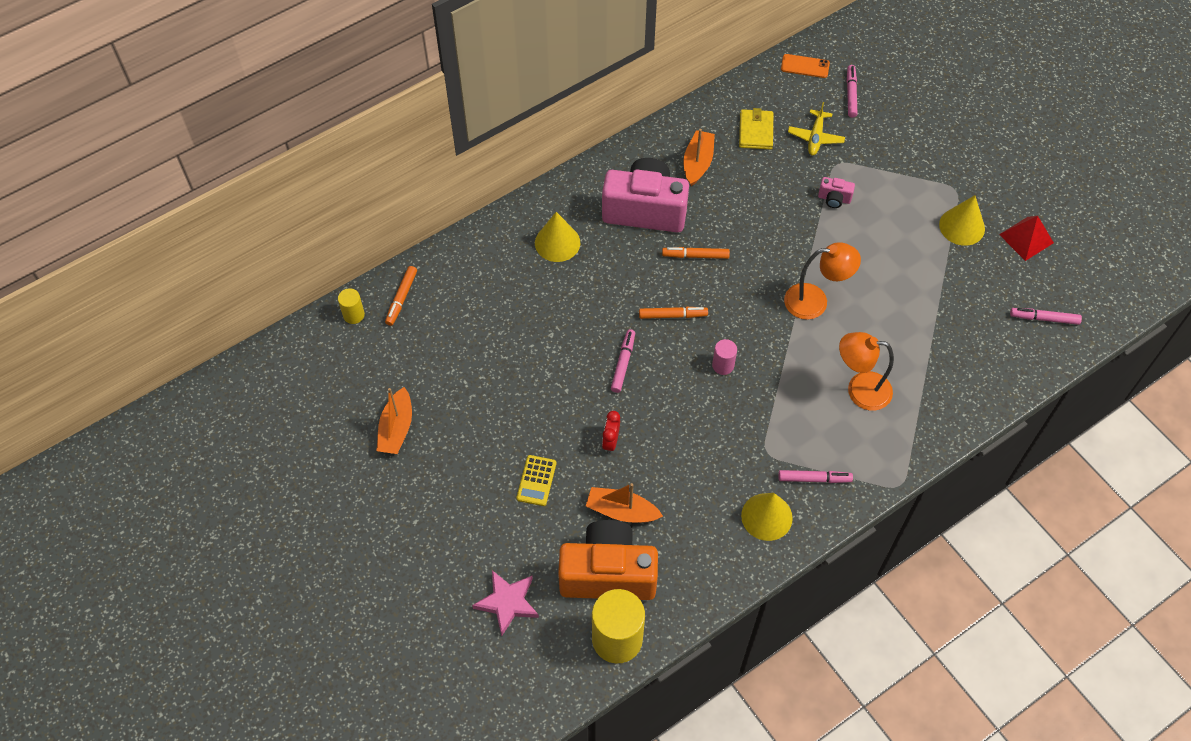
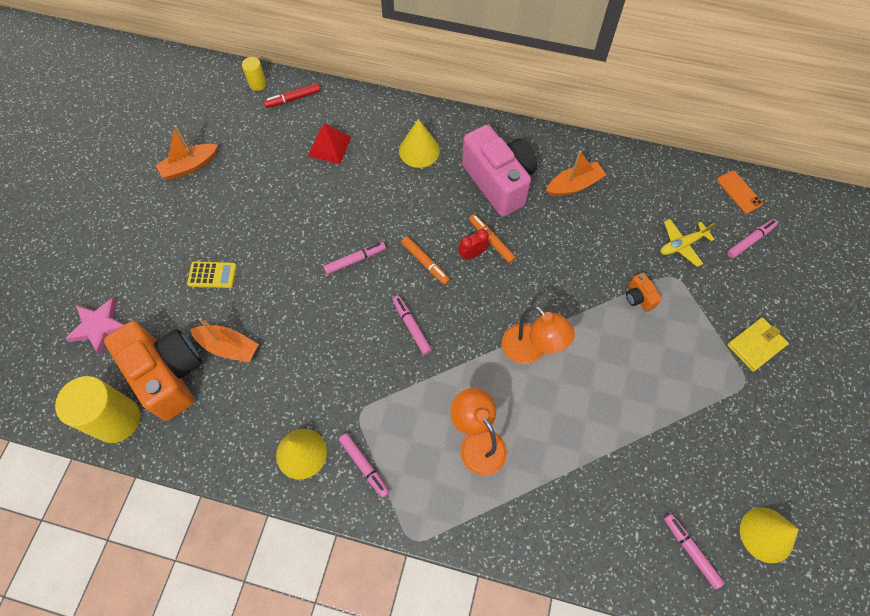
camera: 50 degrees right, 5 degrees up
orange marker [385,266,417,326] -> red marker [263,83,320,108]
yellow calculator [516,455,556,506] -> yellow calculator turned 150 degrees counterclockwise [187,261,237,288]
orange boat [586,483,663,523] -> orange boat turned 135 degrees clockwise [190,318,259,362]
red clock [602,411,620,453] -> red clock moved to [458,229,489,260]
pink cylinder [712,339,737,375] -> pink marker [392,295,432,355]
yellow wallet [739,108,773,150] -> yellow wallet moved to [727,317,789,372]
pink camera [818,177,855,208] -> orange camera [626,273,662,312]
yellow cone [939,195,985,246] -> yellow cone moved to [740,507,799,563]
red pyramid [999,216,1054,261] -> red pyramid moved to [308,123,351,164]

